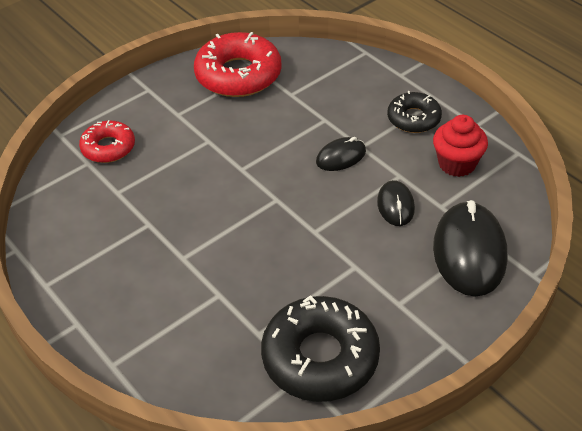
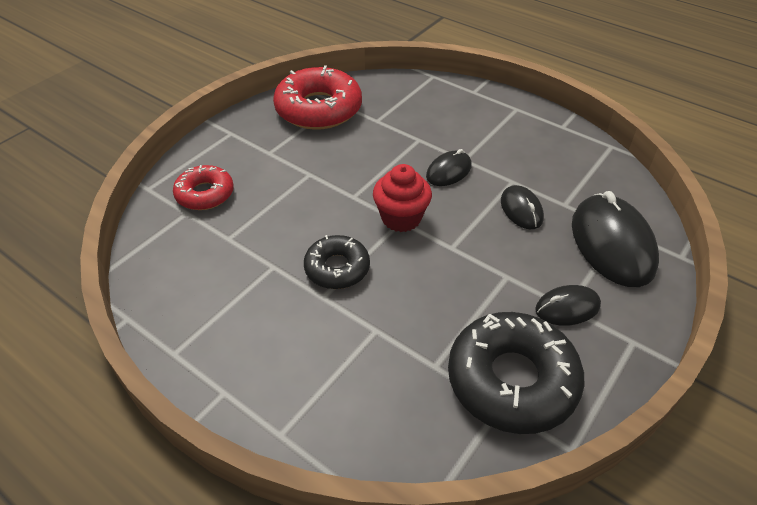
camera: 15 degrees left, 0 degrees up
black donut [387,91,442,133] -> black donut moved to [304,235,370,289]
red cupcake [433,115,488,177] -> red cupcake moved to [373,164,432,232]
none -> black mouse [535,285,601,326]

